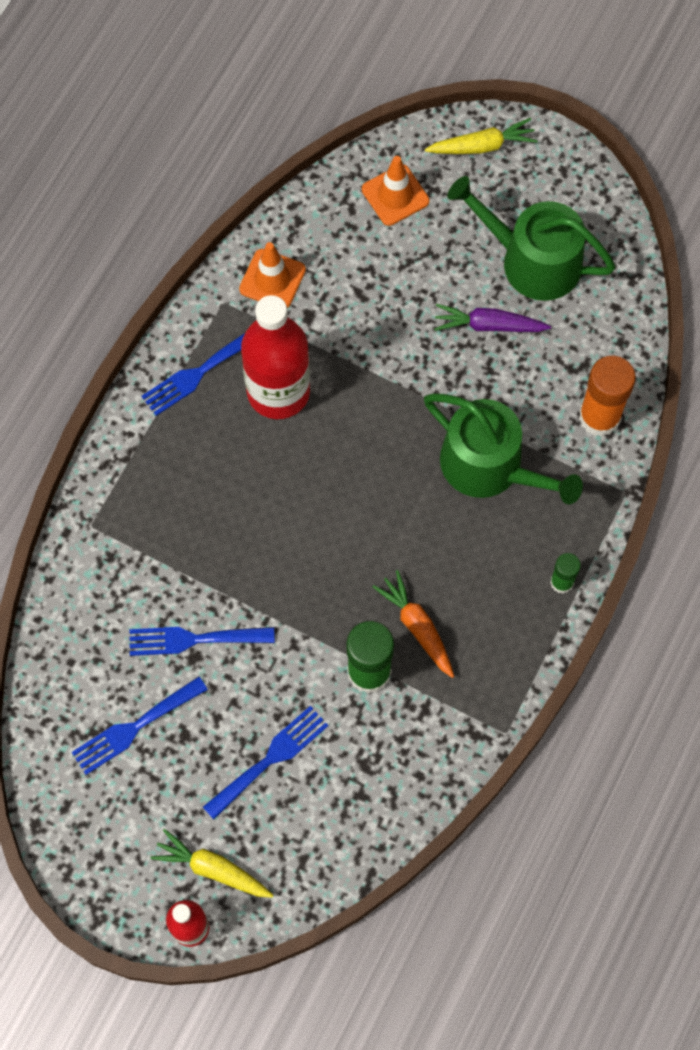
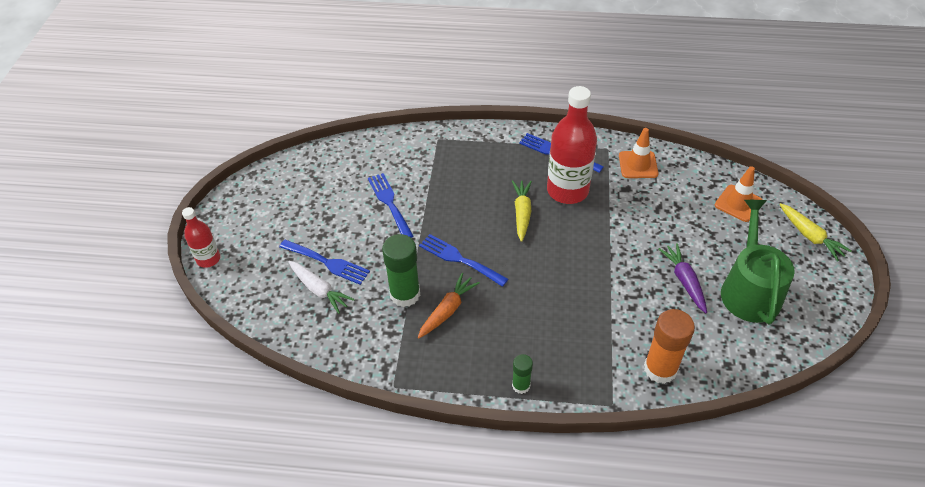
camera: 70 degrees right, 20 degrees down
blue fork [72,677,208,775] -> blue fork moved to [419,234,508,287]
yellow carrot [150,829,274,898] -> yellow carrot moved to [512,180,532,242]
green watering can [424,393,583,504] -> none
none -> white carrot [288,261,355,314]

